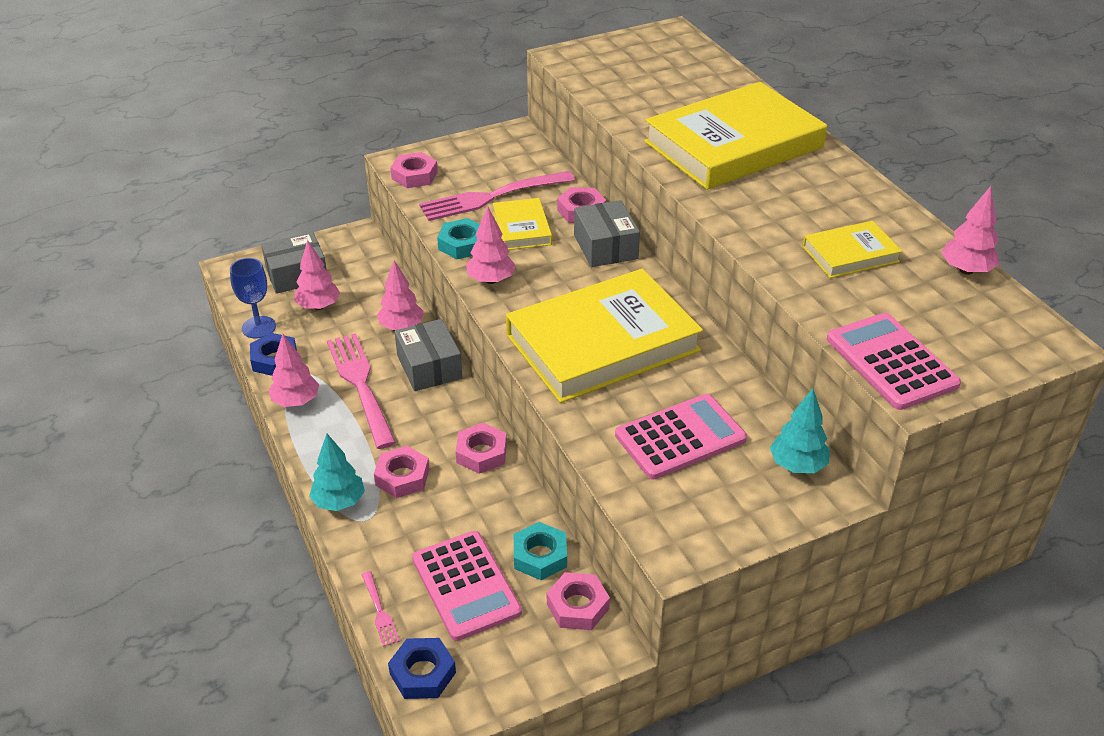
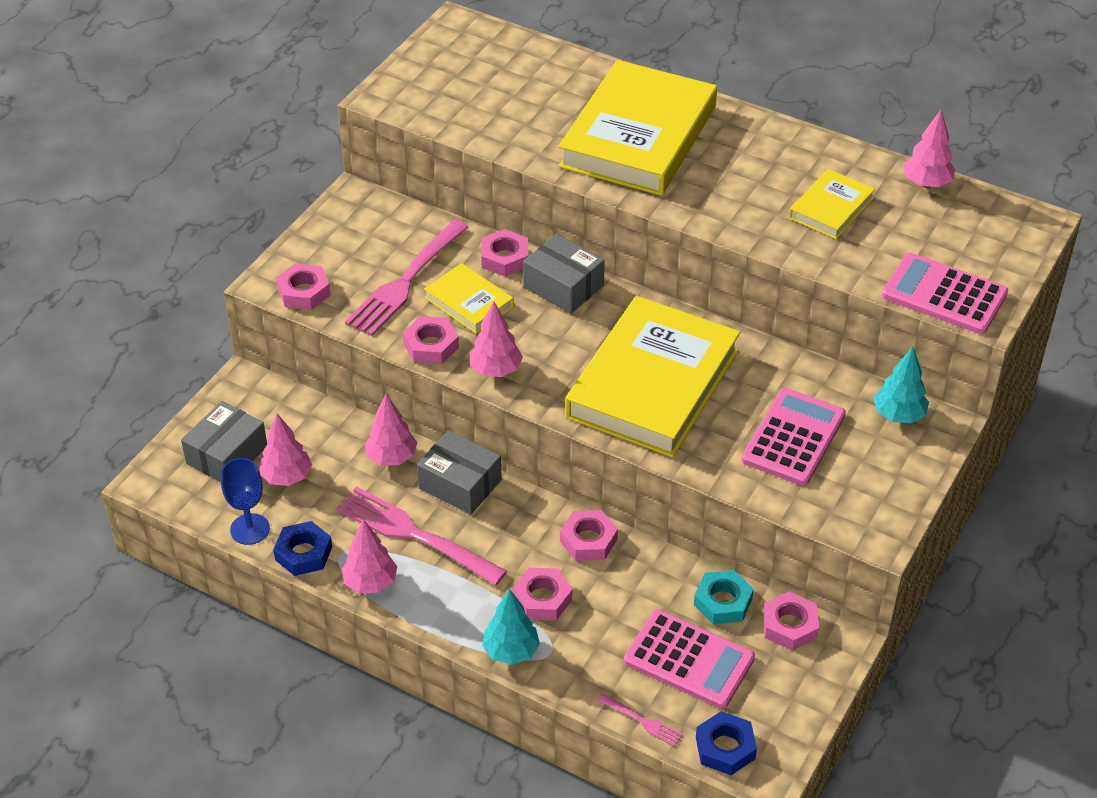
camera: 35 degrees left, 5 degrees up
turquoise nut [437,218,480,259] -> pink nut [403,316,459,364]

